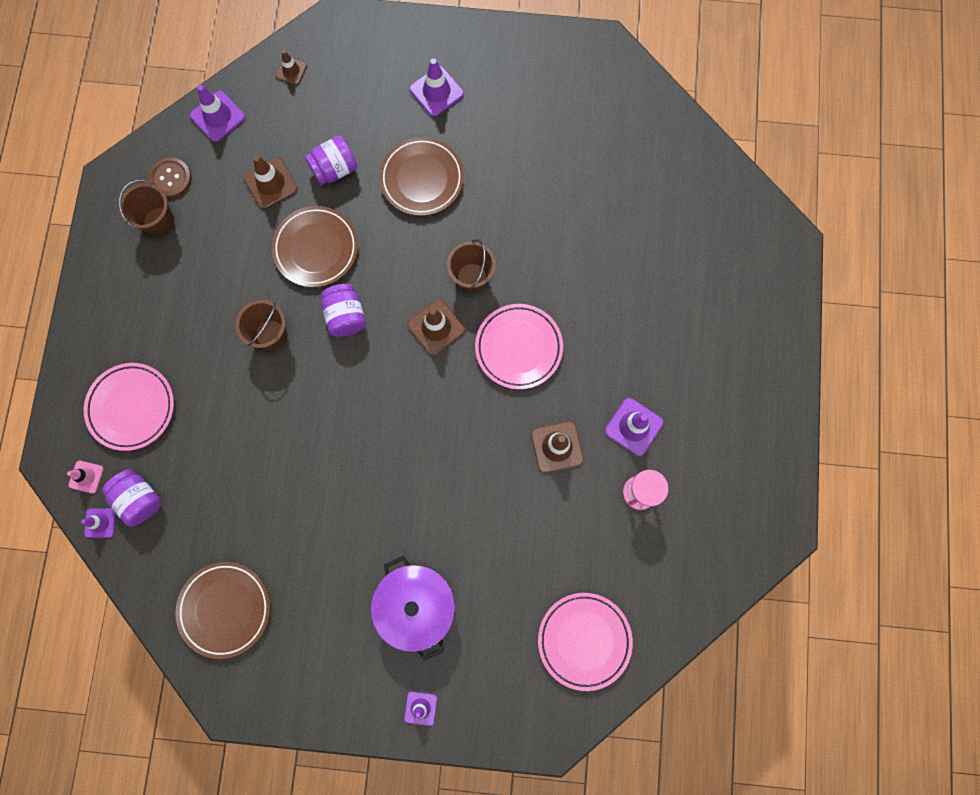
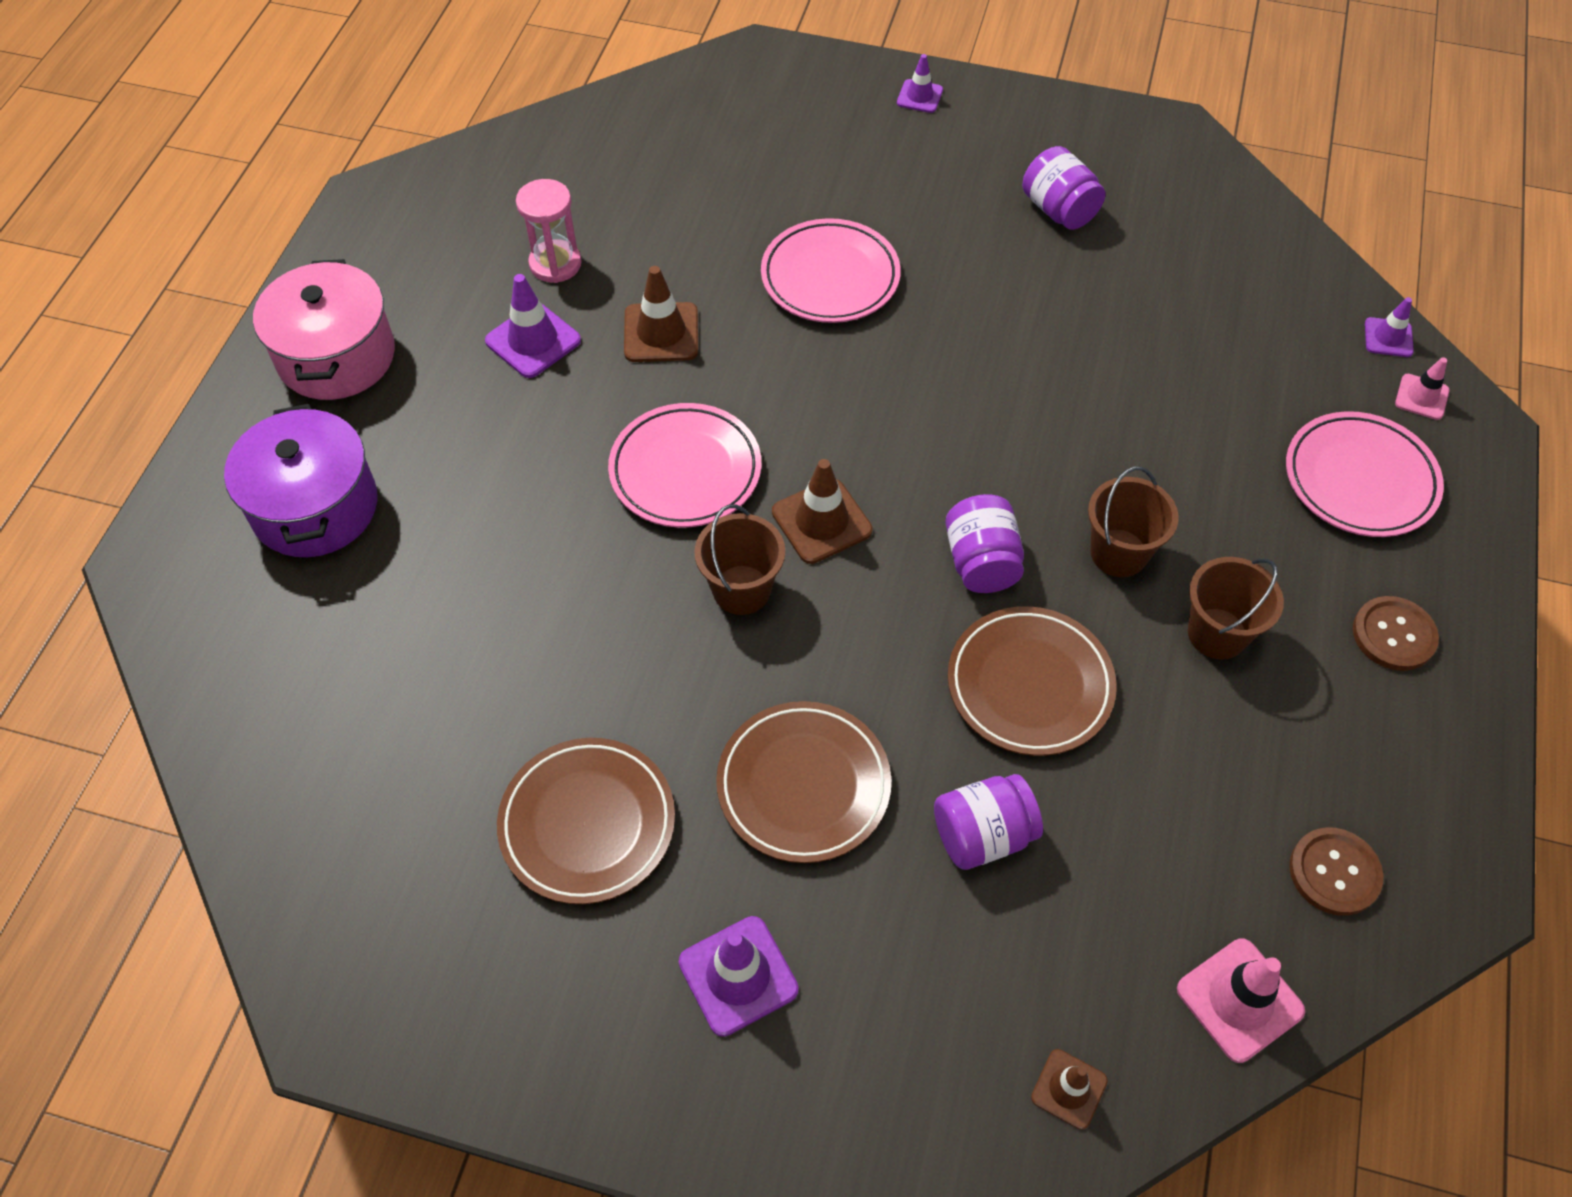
camera: 170 degrees left, 20 degrees down
purple jar [102,469,161,527] -> purple jar moved to [1022,146,1105,230]
brown bucket [119,180,174,236] -> brown bucket moved to [1188,557,1284,659]
brown plate [175,562,270,659] -> brown plate moved to [497,738,675,904]
purple traffic cone [190,85,246,142] -> pink traffic cone [1177,939,1305,1063]
brown traffic cone [244,155,298,209] -> none
purple pot [371,556,455,661] -> purple pot moved to [224,404,377,557]
pink plate [538,593,633,691] -> pink plate moved to [761,218,901,323]
none -> pink pot [253,259,395,400]
none -> brown button [1353,596,1439,671]

